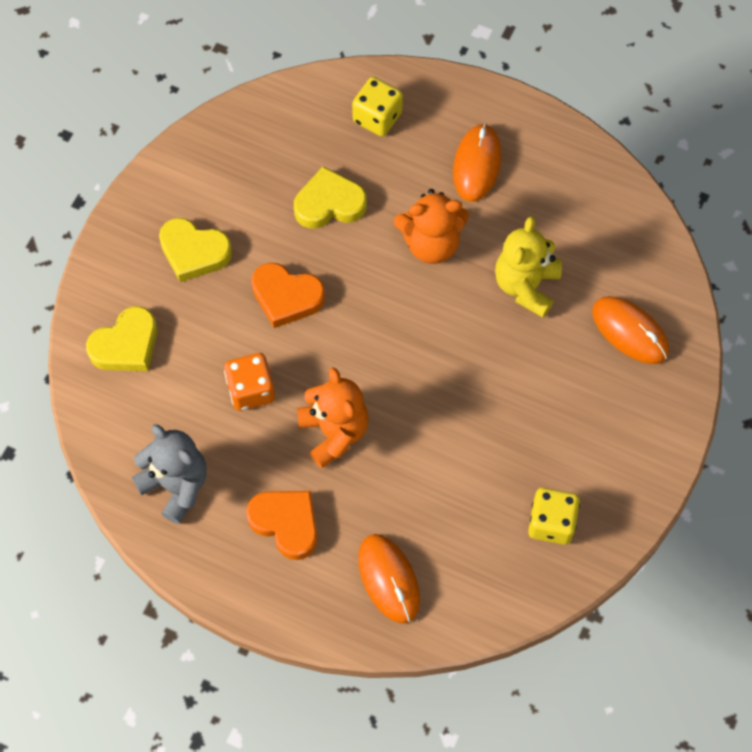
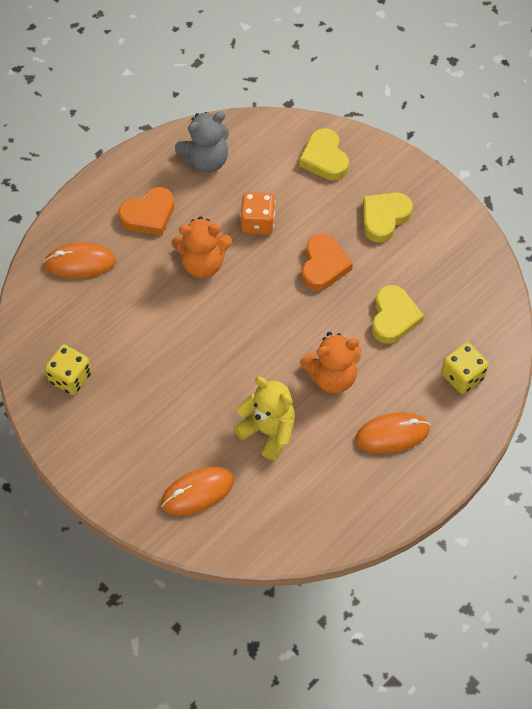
camera: 110 degrees right, 5 degrees down
orange heart [251,263,325,328] -> orange heart turned 150 degrees clockwise [302,234,353,291]
orange teddy bear [394,189,469,264] -> orange teddy bear turned 120 degrees counterclockwise [300,332,361,394]
orange mouse [453,124,501,202] -> orange mouse turned 45 degrees counterclockwise [355,412,430,454]

